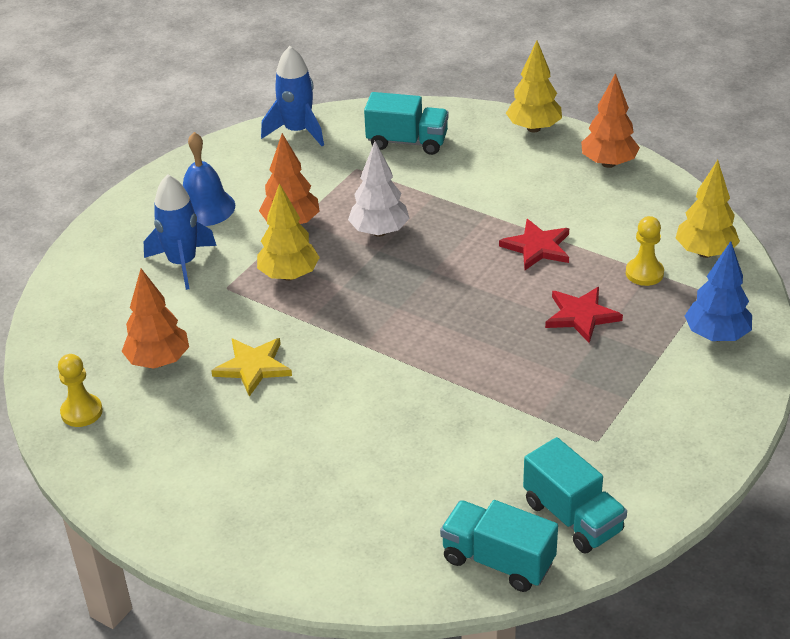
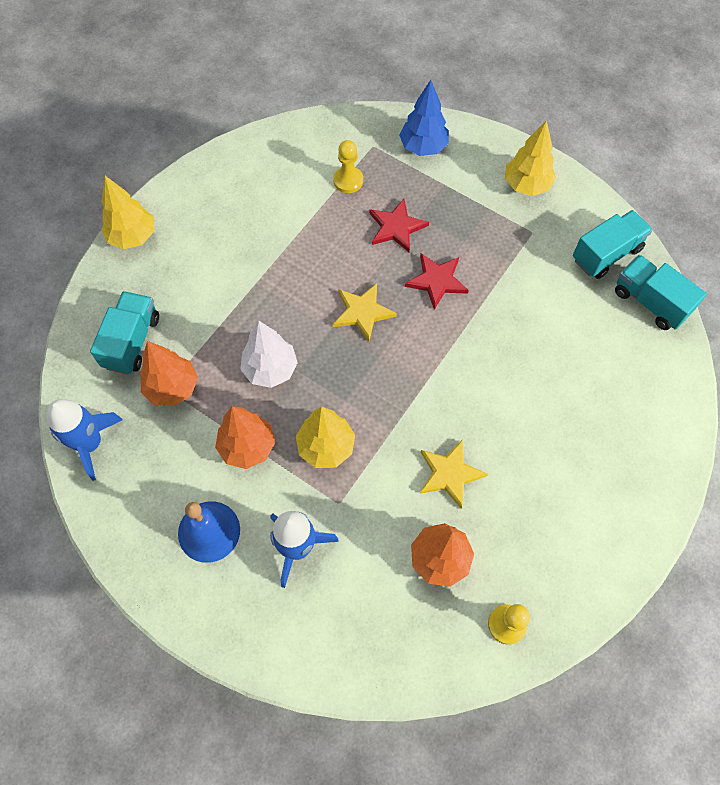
camera: 90 degrees left, 25 degrees up
turquoise truck [440,500,558,592] -> turquoise truck turned 105 degrees clockwise [615,255,707,330]
red star [499,219,569,270] -> red star moved to [405,254,469,310]
orange tree [581,73,640,168] -> orange tree moved to [140,341,198,407]
yellow tree [676,160,740,258] -> yellow tree moved to [505,120,556,196]
none -> yellow star [333,283,397,342]

